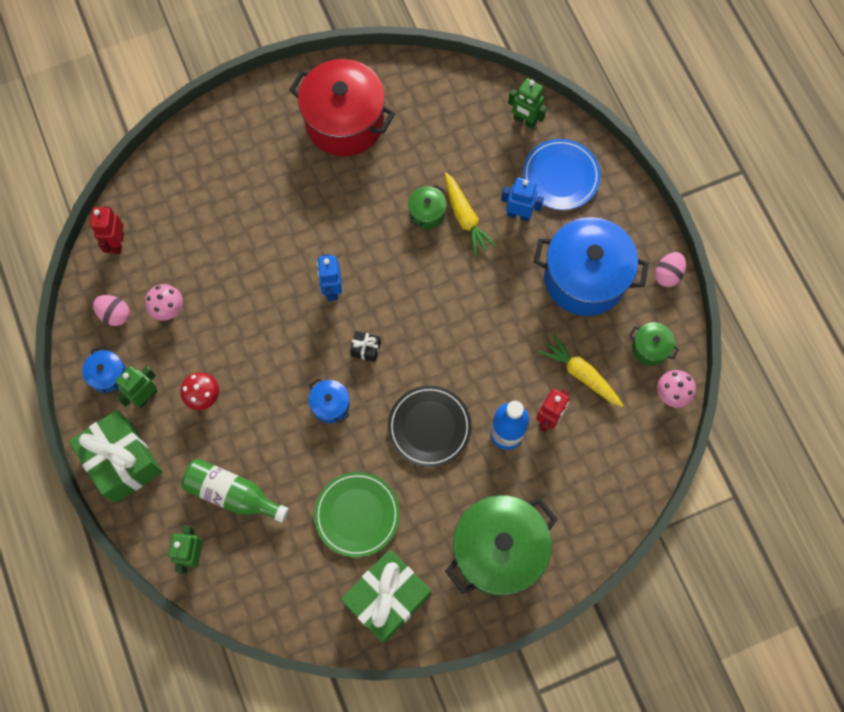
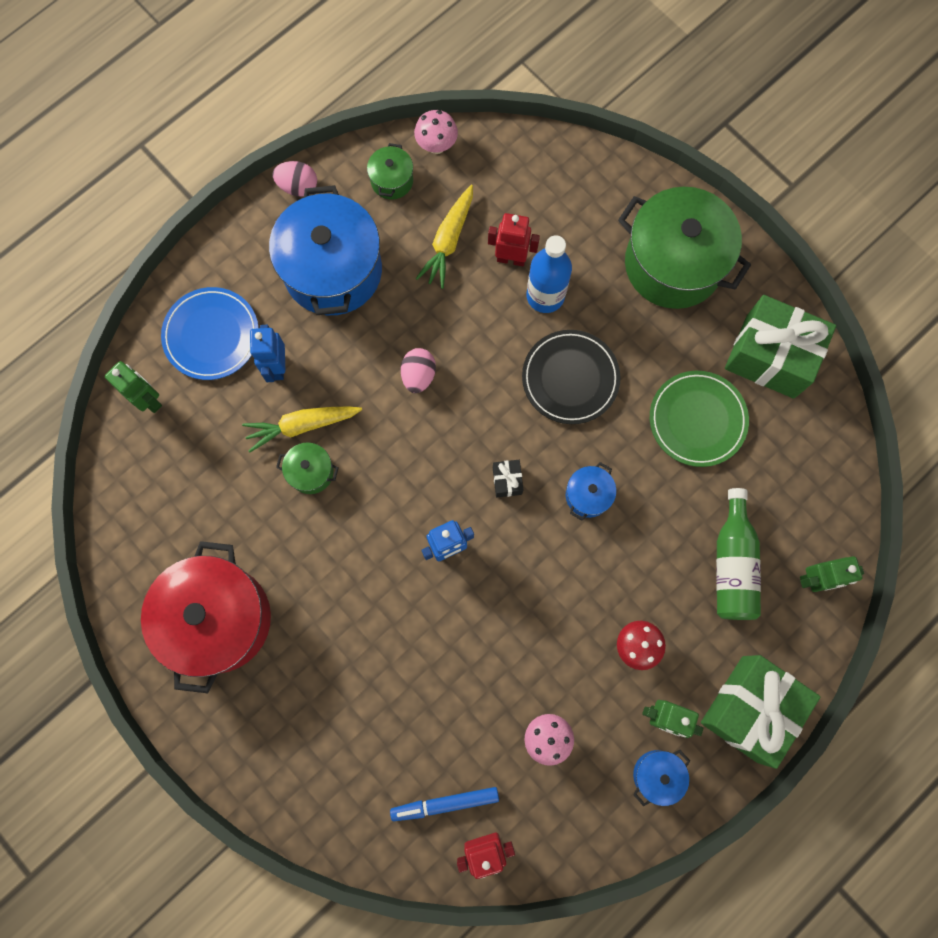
camera: 110 degrees left, 5 degrees up
pink egg [93,295,130,326] -> pink egg moved to [401,348,436,393]
yellow carrot [445,172,497,256] -> yellow carrot turned 150 degrees counterclockwise [242,407,362,452]
green robot [508,78,547,129] -> green robot turned 60 degrees counterclockwise [105,361,162,413]
none -> blue marker [390,787,499,821]

